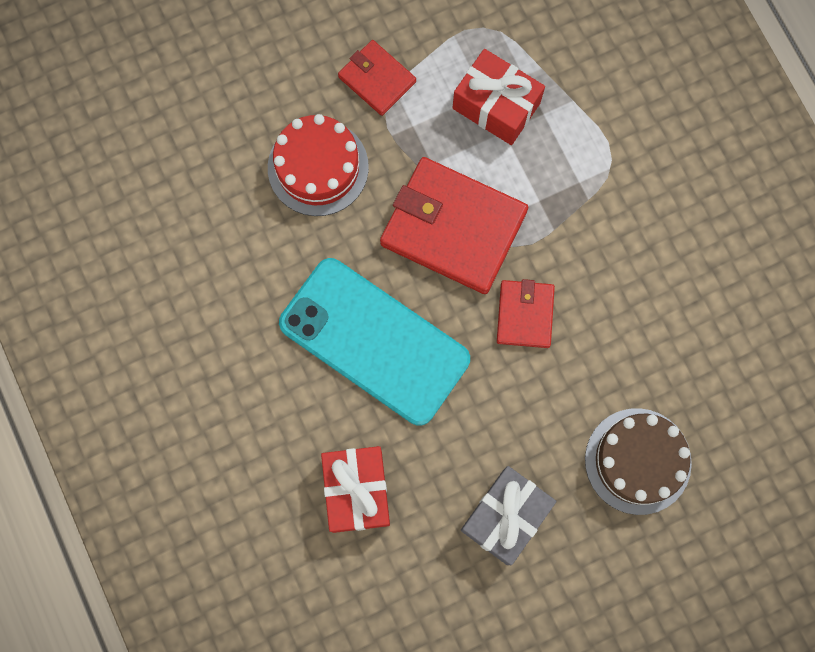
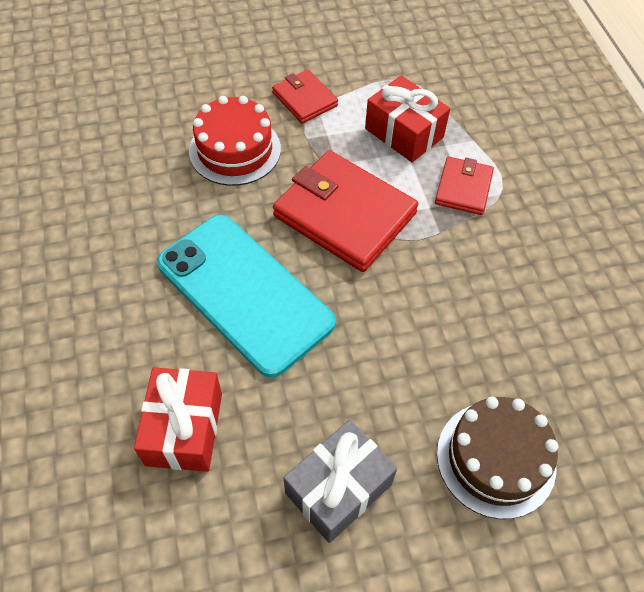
camera: 10 degrees right, 20 degrees down
red wallet [497,279,555,348] -> red wallet moved to [435,157,494,215]

